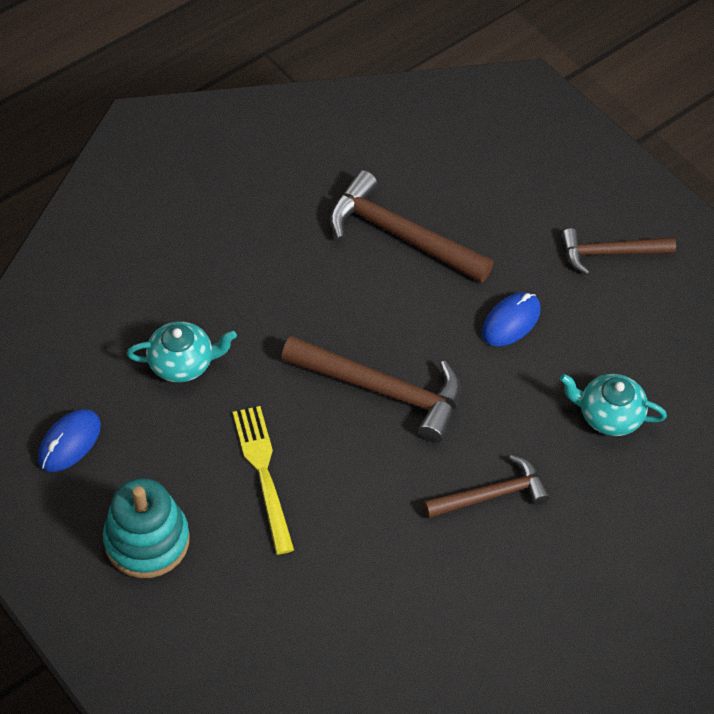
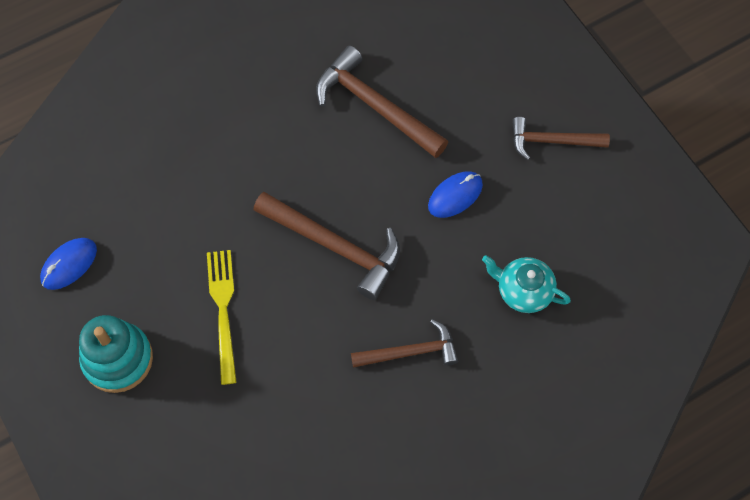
camera: 10 degrees right, 10 degrees up
turquoise teapot [127,321,237,382] -> none

